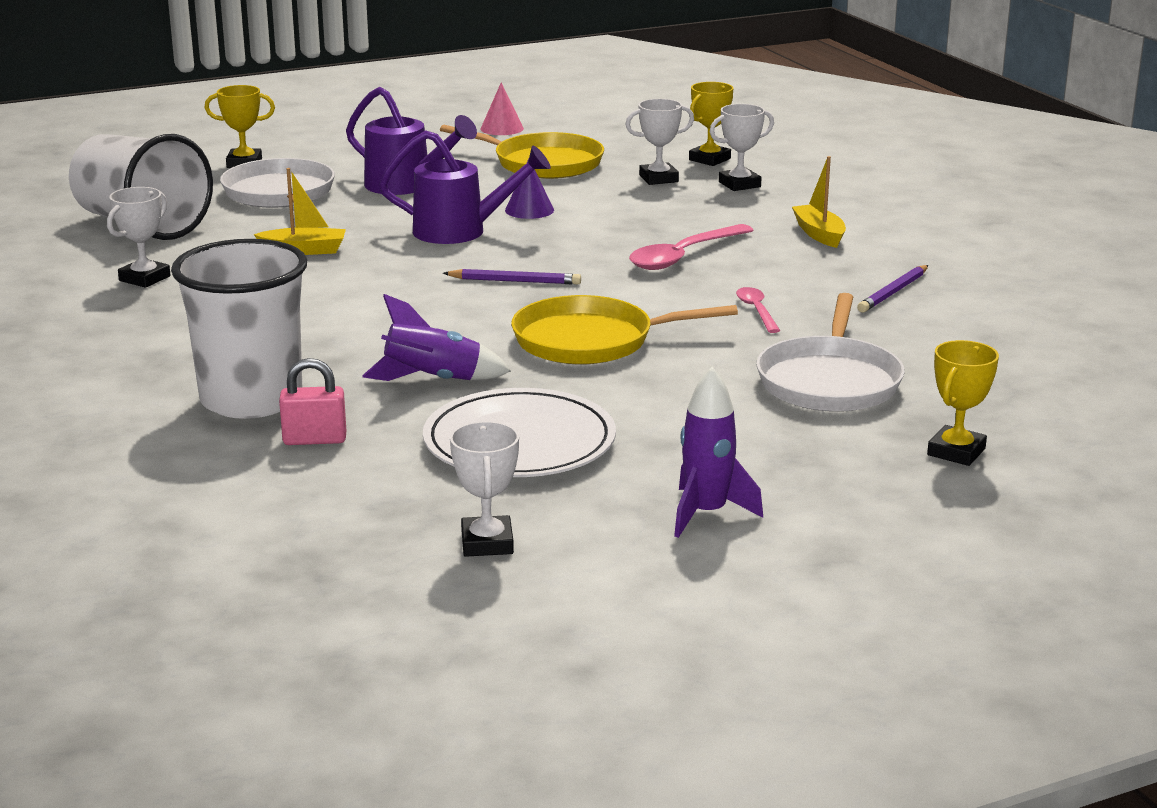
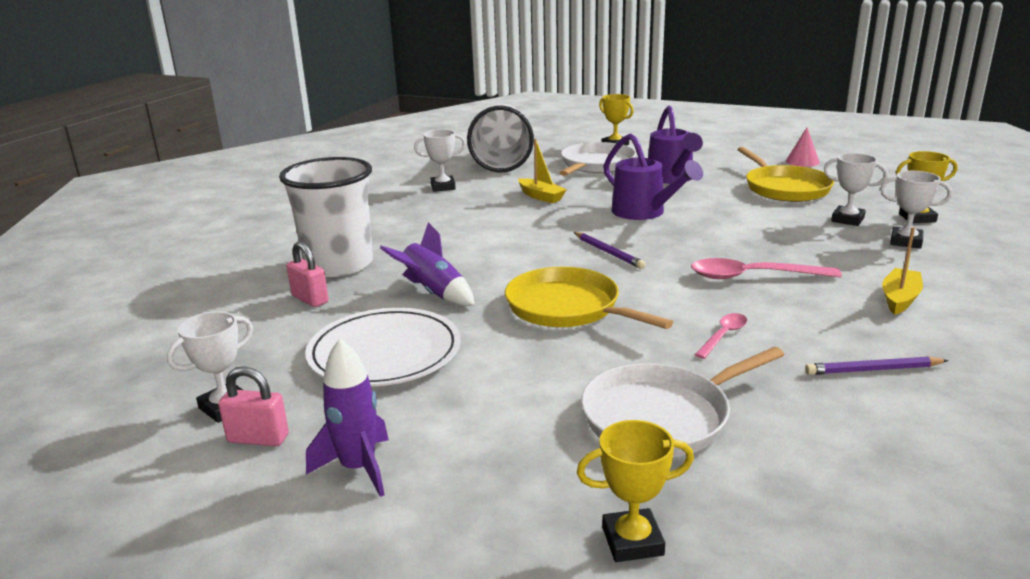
camera: 50 degrees right, 0 degrees up
purple cone [505,159,554,219] -> none
none -> pink padlock [218,366,289,446]

